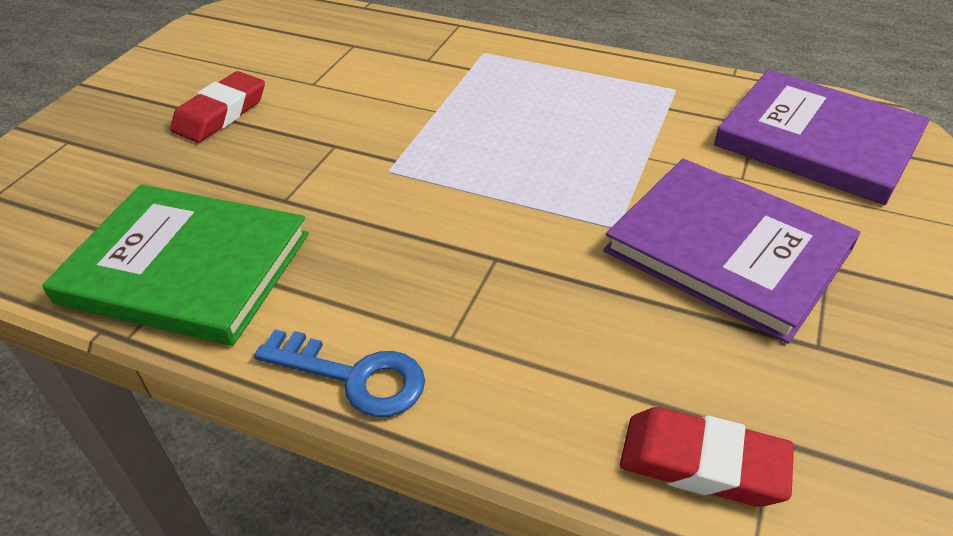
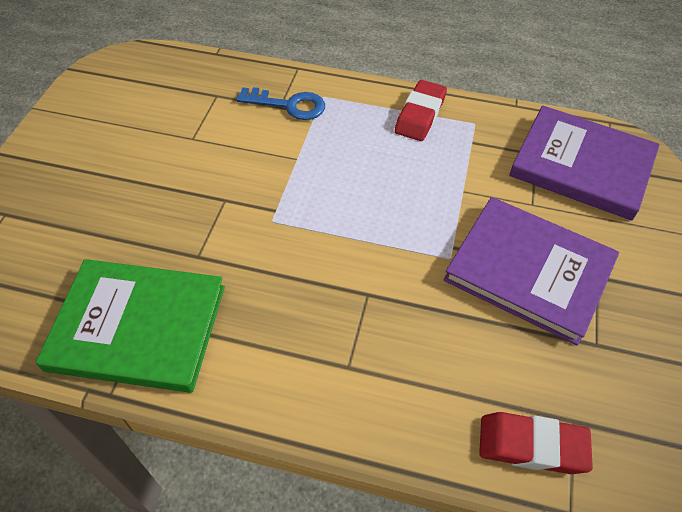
camera: 10 degrees left, 10 degrees up
red eraser [170,71,265,143] -> red eraser moved to [395,80,447,141]
blue key [254,329,425,417] -> blue key moved to [236,87,325,120]

